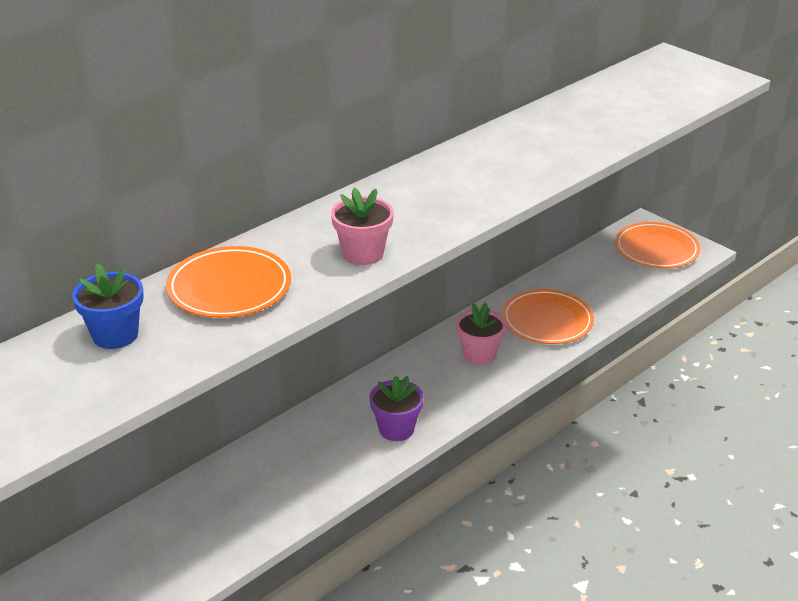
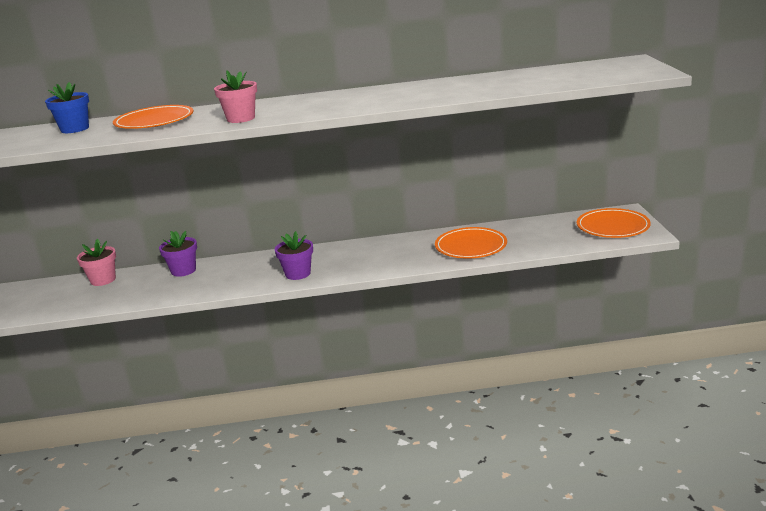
camera: 40 degrees right, 10 degrees down
pink flower pot [456,303,506,365] -> pink flower pot moved to [77,239,116,286]
none -> purple flower pot [159,231,197,277]

